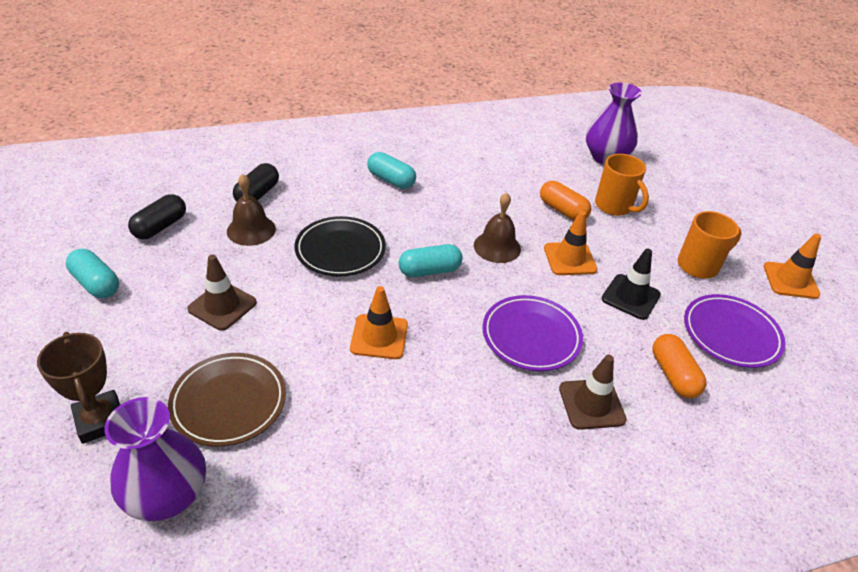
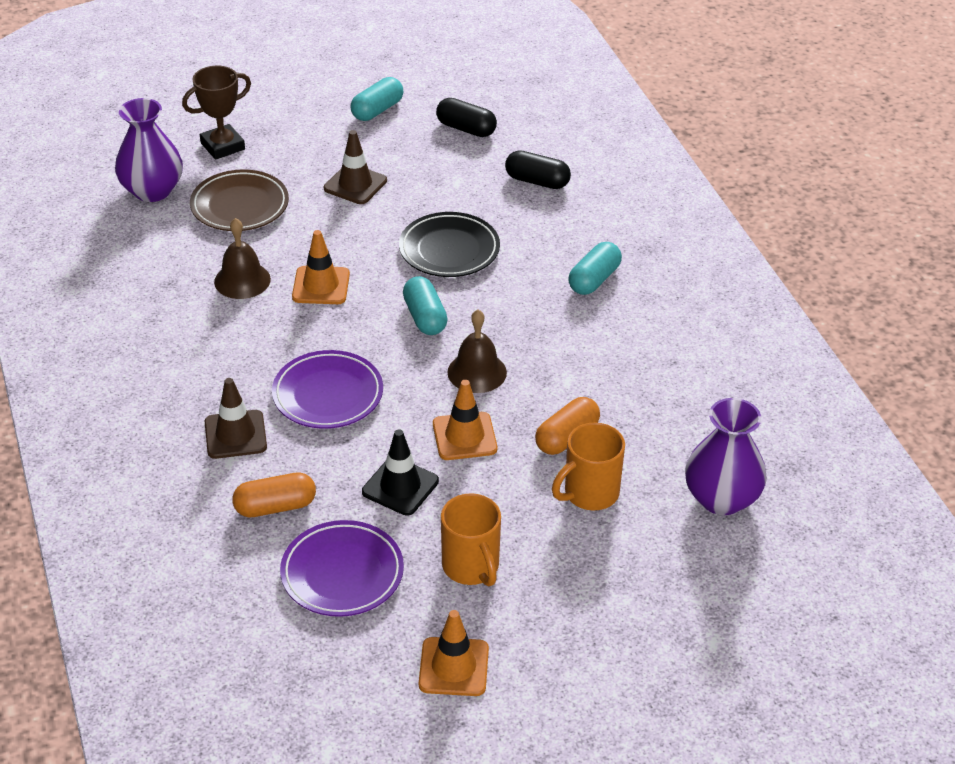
camera: 90 degrees right, 0 degrees up
brown bell [227,174,276,246] -> brown bell moved to [214,218,271,299]

